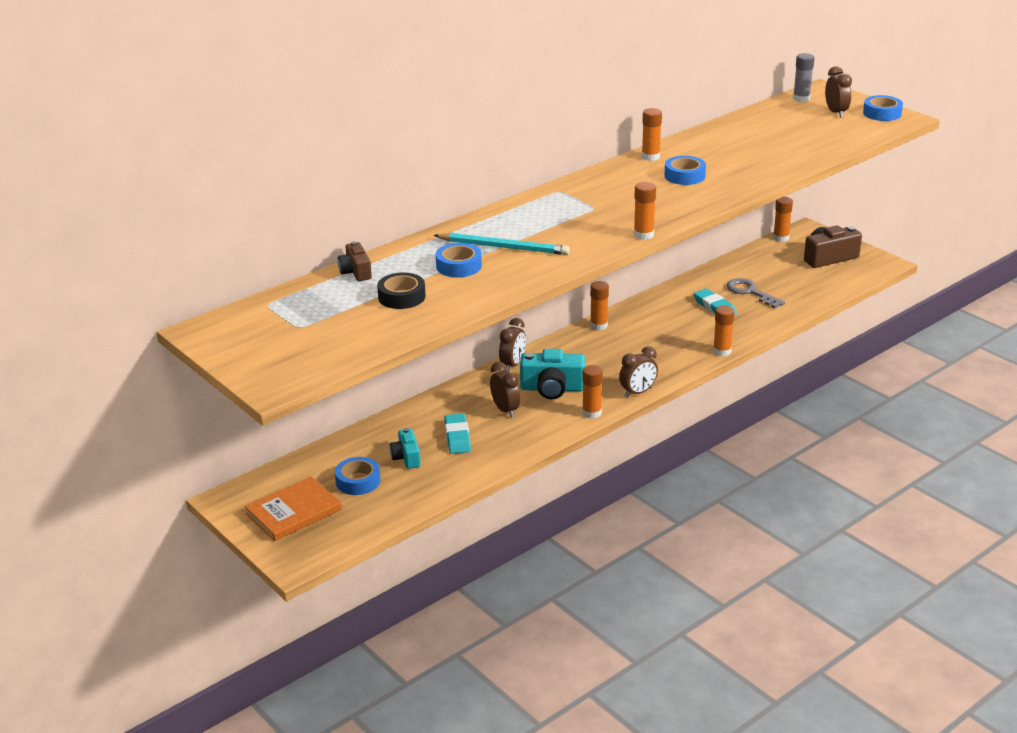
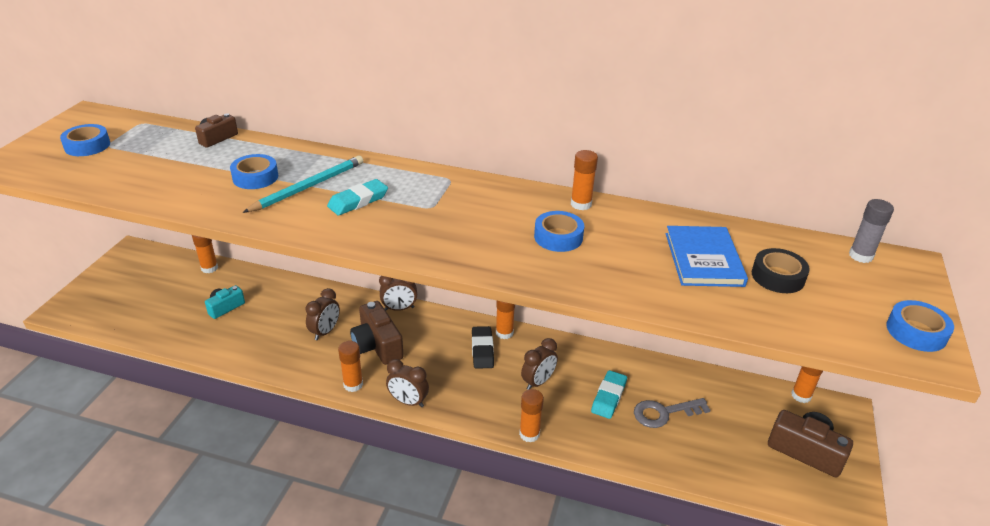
camera: 55 degrees right, 5 degrees up
orange book [245,476,342,541] -> none
blue tape [335,457,380,495] -> blue tape moved to [60,124,110,156]
black tape [377,273,426,309] -> black tape moved to [752,248,810,293]
turquoise pencil [433,233,570,255] -> turquoise pencil turned 120 degrees counterclockwise [242,156,363,213]
turquoise eraser [444,414,471,454] -> turquoise eraser moved to [327,179,388,216]
turquoise camera [520,349,585,399] -> brown camera [350,301,404,365]
orange glue stick [634,182,656,240] -> orange glue stick moved to [192,235,218,273]
grey key [727,278,785,308] -> grey key turned 120 degrees counterclockwise [634,398,710,428]
brown clock [825,66,852,118] -> brown clock moved to [521,338,558,390]
none -> black eraser [472,326,494,369]
none -> blue book [666,226,748,287]

